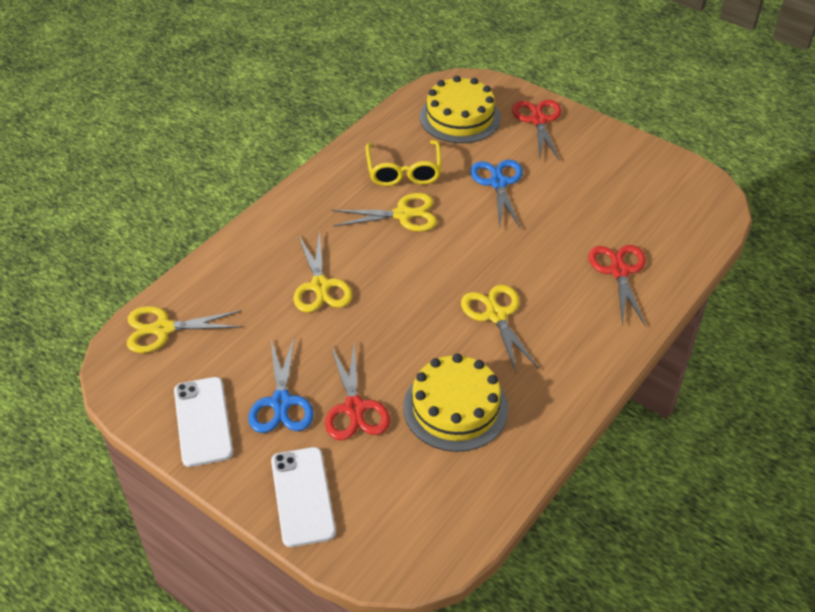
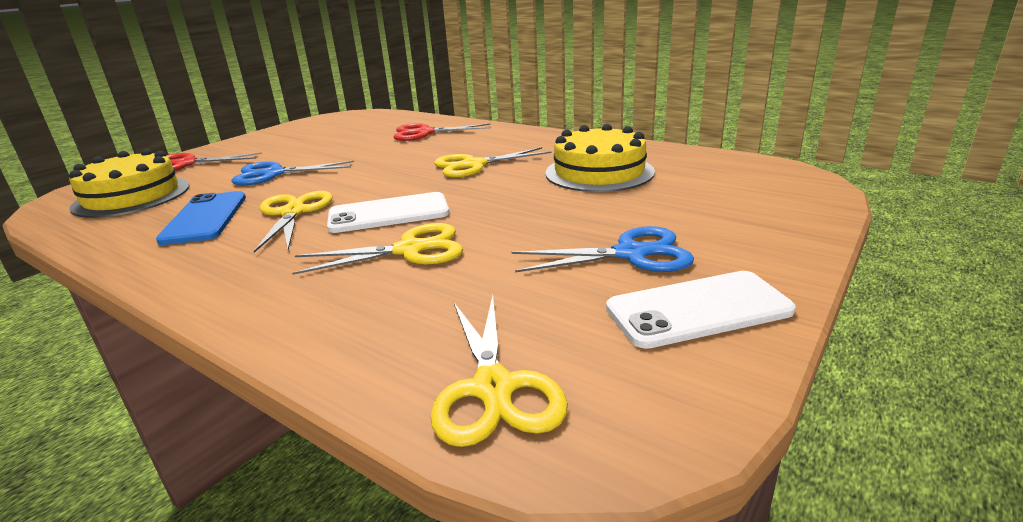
camera: 90 degrees left, 20 degrees down
white phone [271,447,336,547] -> white phone moved to [327,192,449,233]
red scissors [325,345,390,440] -> none
yellow glasses [366,140,442,186] -> blue phone [156,191,246,245]

